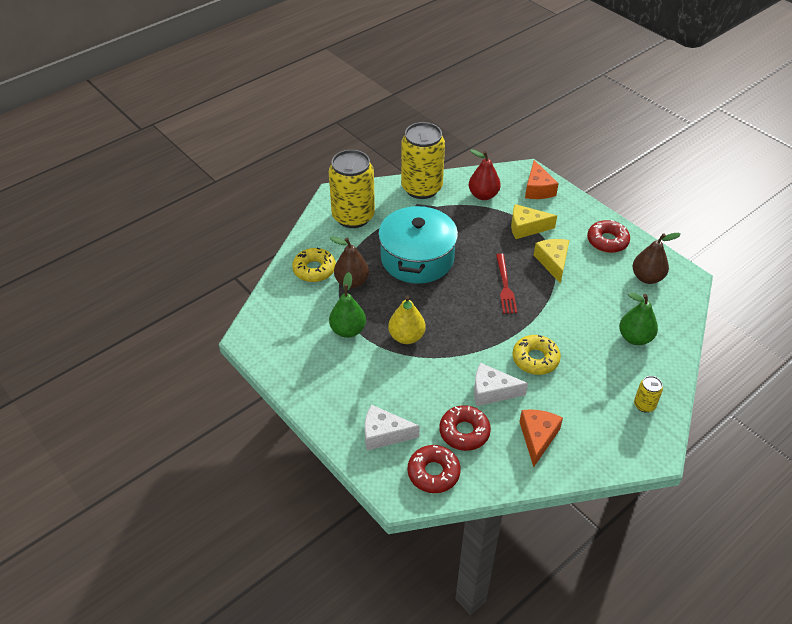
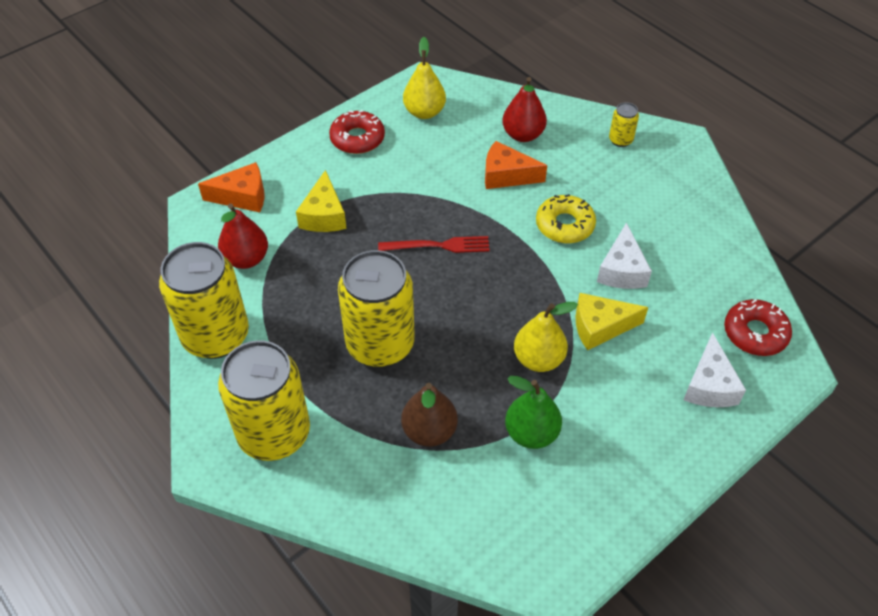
camera: 90 degrees left, 5 degrees up
yellow donut [292,248,336,282] -> none
turquoise pot [378,204,458,284] -> yellow can [338,250,415,367]
red donut [439,405,491,451] -> none
orange cheese [519,410,563,467] -> orange cheese moved to [485,141,547,189]
yellow cheese [534,239,569,284] -> yellow cheese moved to [576,293,648,350]
green pear [619,293,658,345] -> red pear [502,77,547,142]
brown pear [633,233,681,284] -> yellow pear [403,37,446,119]

